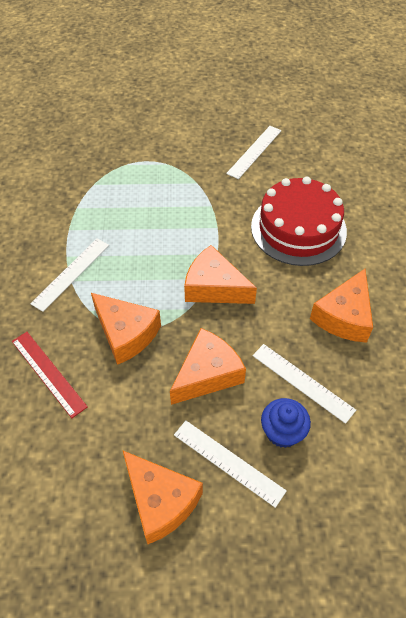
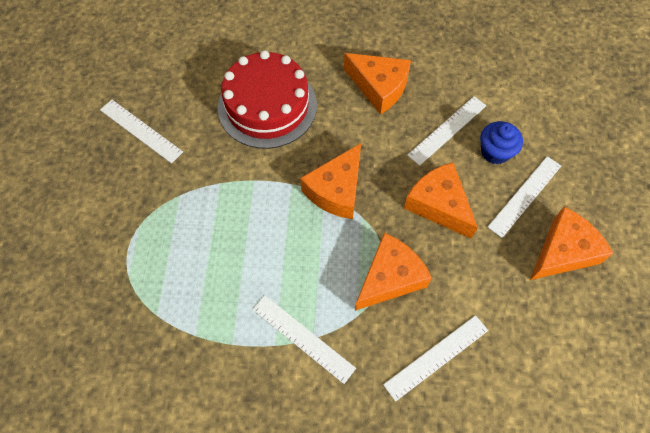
camera: 85 degrees left, 10 degrees up
red ruler [12,332,88,418] -> white ruler [383,315,488,402]

